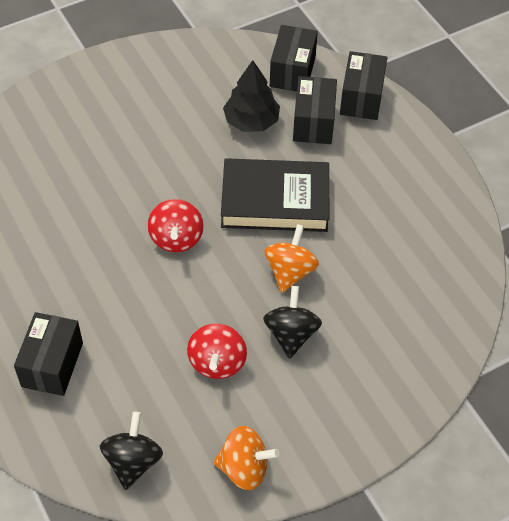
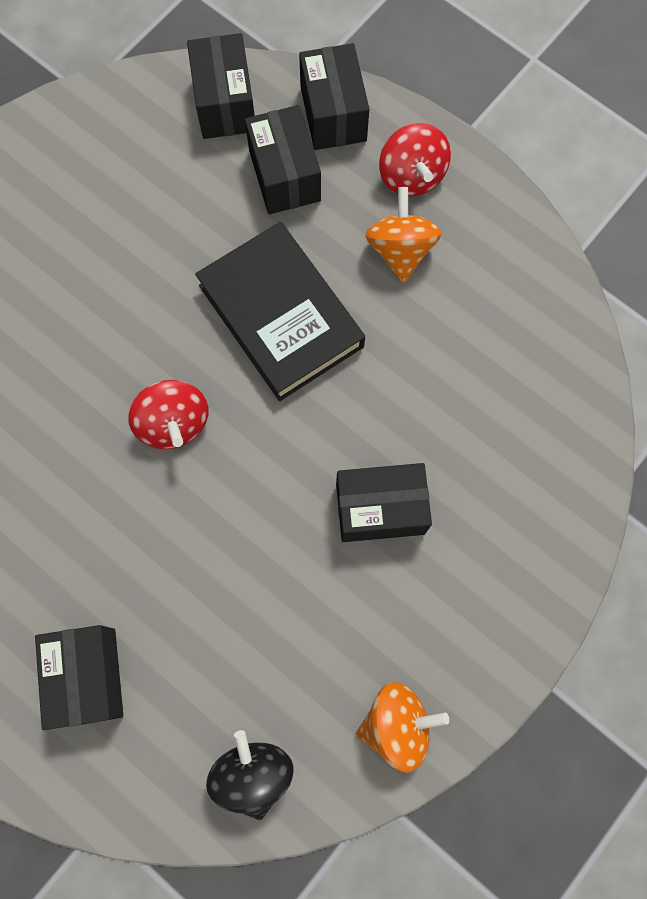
camera: 20 degrees left, 20 degrees up
red spinning top [187,324,247,379] -> red spinning top moved to [379,123,451,197]
black book [221,158,329,232] -> black book turned 75 degrees clockwise [195,222,365,401]
black tree [223,60,280,132] -> none
black spinning top [263,286,322,359] -> black box [336,463,432,542]
orange spinning top [264,224,319,293] -> orange spinning top moved to [365,187,442,283]

